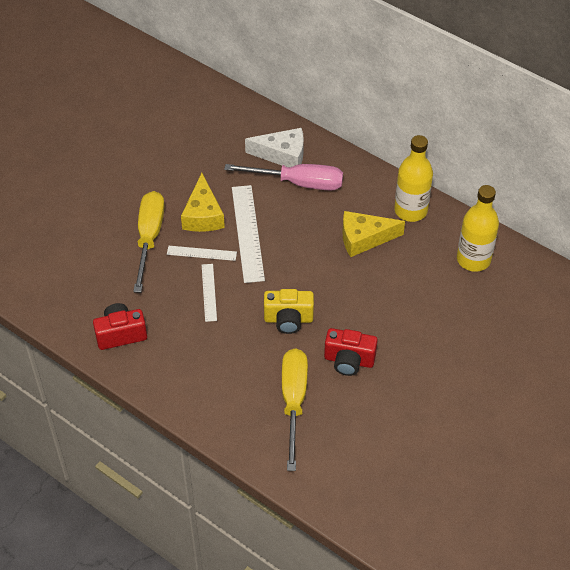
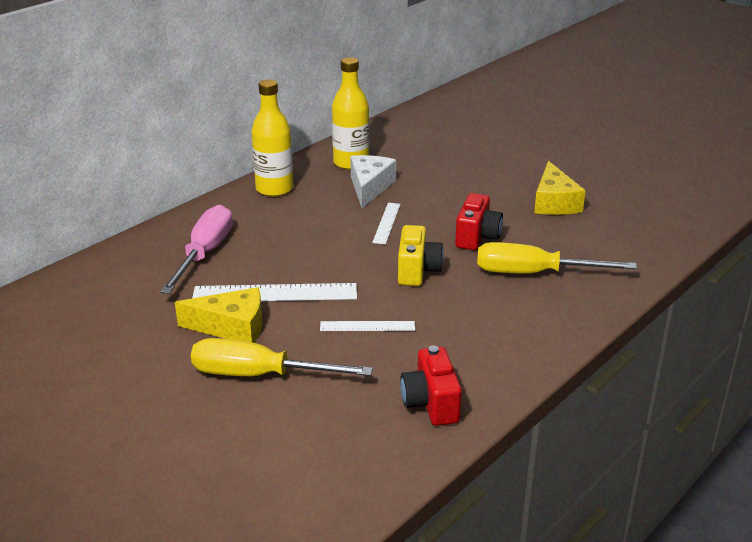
camera: 85 degrees left, 20 degrees down
white ruler [167,246,237,261] -> white ruler moved to [372,203,401,244]
white cheese [245,128,304,167] -> white cheese moved to [350,155,396,208]
yellow cheese [343,211,405,257] -> yellow cheese moved to [534,161,586,215]

